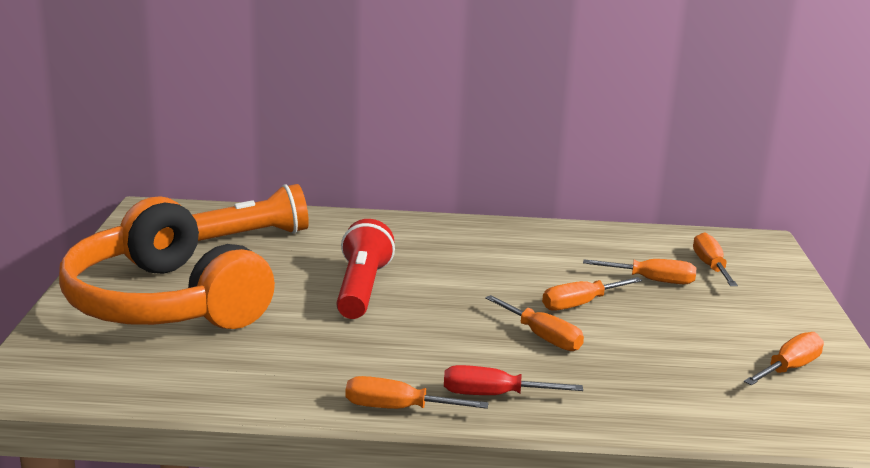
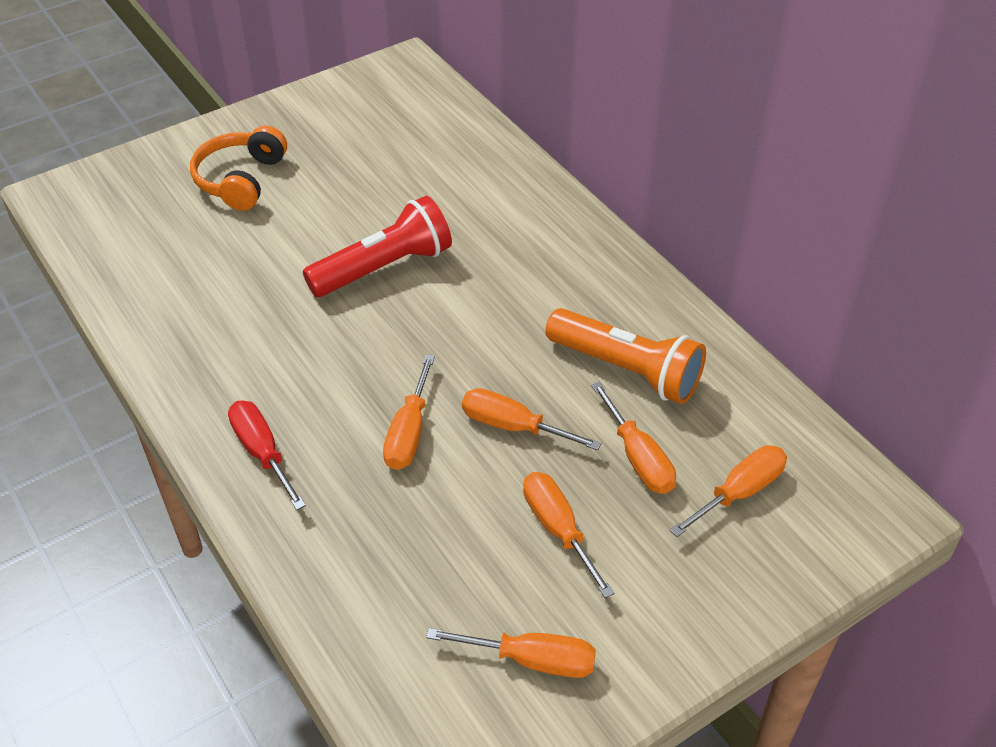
camera: 55 degrees right, 25 degrees up
orange headphones [59,196,275,329] -> orange headphones [190,126,287,211], size x0.49
orange flashlight [192,184,309,241] -> orange flashlight moved to [545,308,706,404]
orange screwdriver [346,376,489,409] -> orange screwdriver moved to [523,472,614,598]

